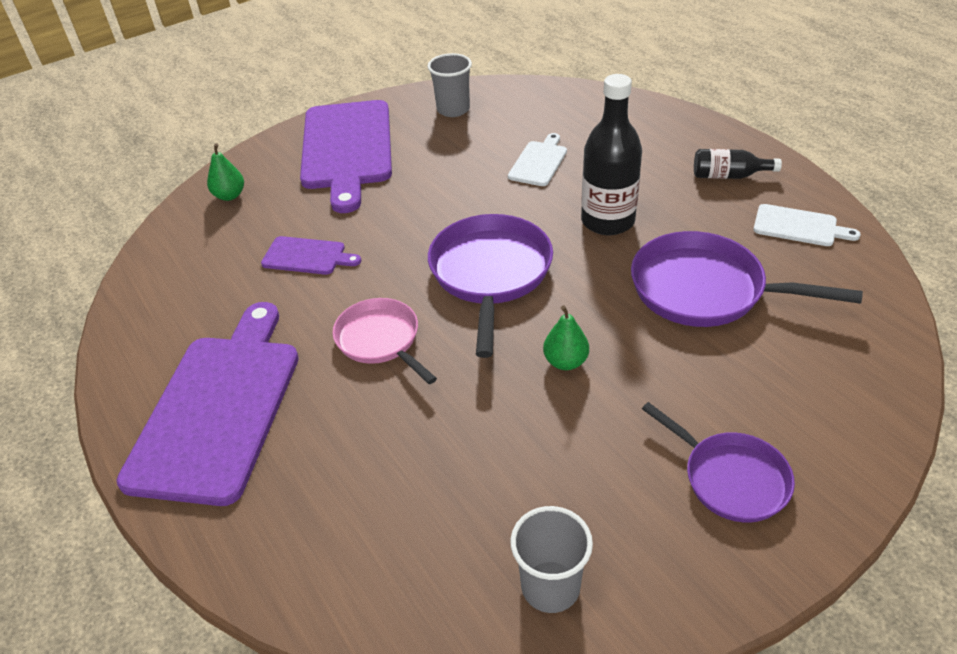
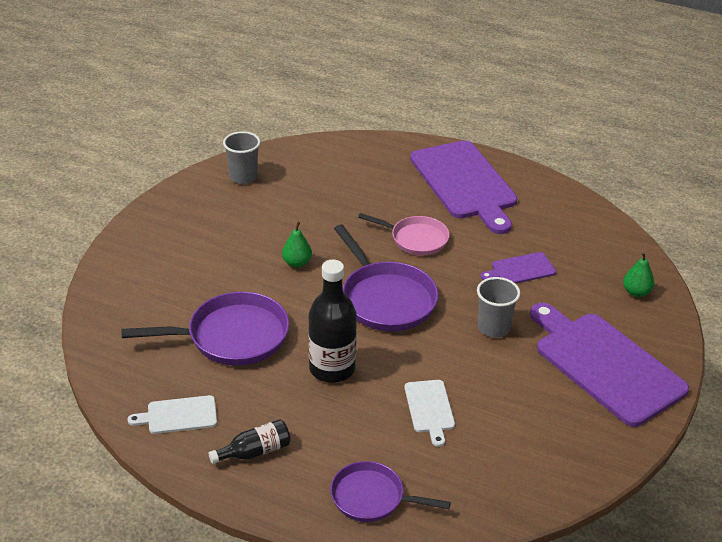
camera: 145 degrees right, 5 degrees down
grey cup [427,53,472,117] -> grey cup moved to [477,277,520,338]
purple pan [642,402,795,523] -> purple pan moved to [330,461,451,522]

